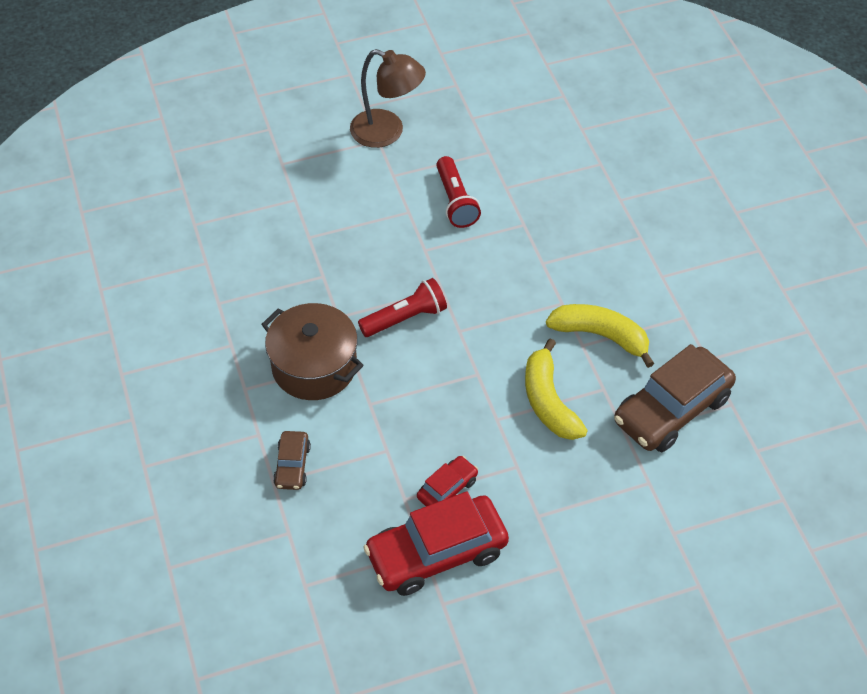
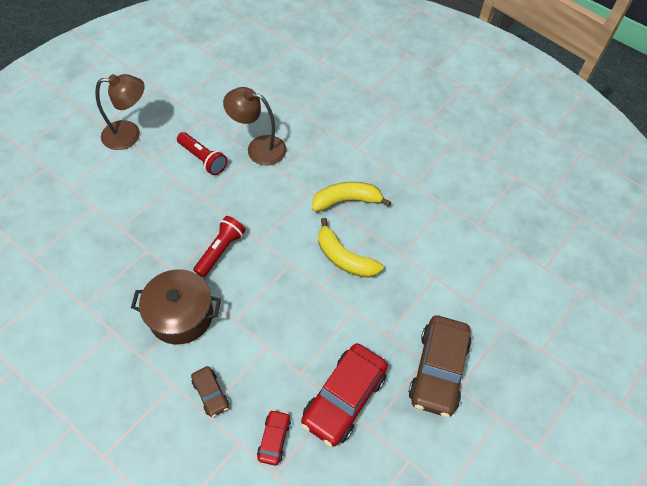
camera: 35 degrees left, 5 degrees up
red car [417,456,478,506] -> red car moved to [257,410,291,466]
brown car [614,344,736,452] -> brown car moved to [409,315,471,418]
none -> brown lamp [223,87,286,166]

